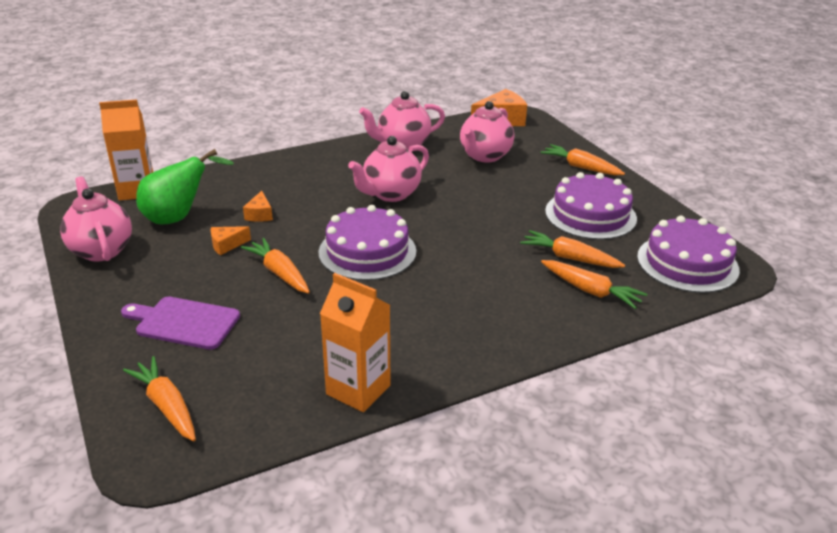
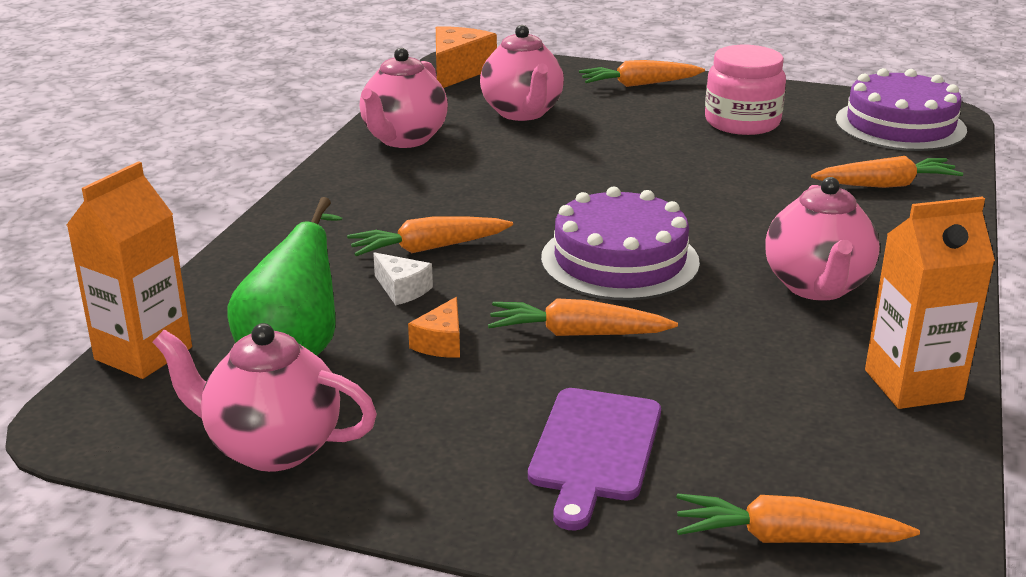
camera: 45 degrees left, 5 degrees down
purple cutting board [121,297,240,350] -> purple cutting board turned 45 degrees counterclockwise [528,388,661,530]
orange cheese [243,191,273,222] -> white cheese [373,252,433,305]
pink teapot [348,136,429,202] -> pink teapot moved to [766,177,880,301]
orange carrot [520,230,625,268] -> orange carrot moved to [347,216,513,256]
purple cake [545,172,637,240] -> pink jar [705,45,786,135]

